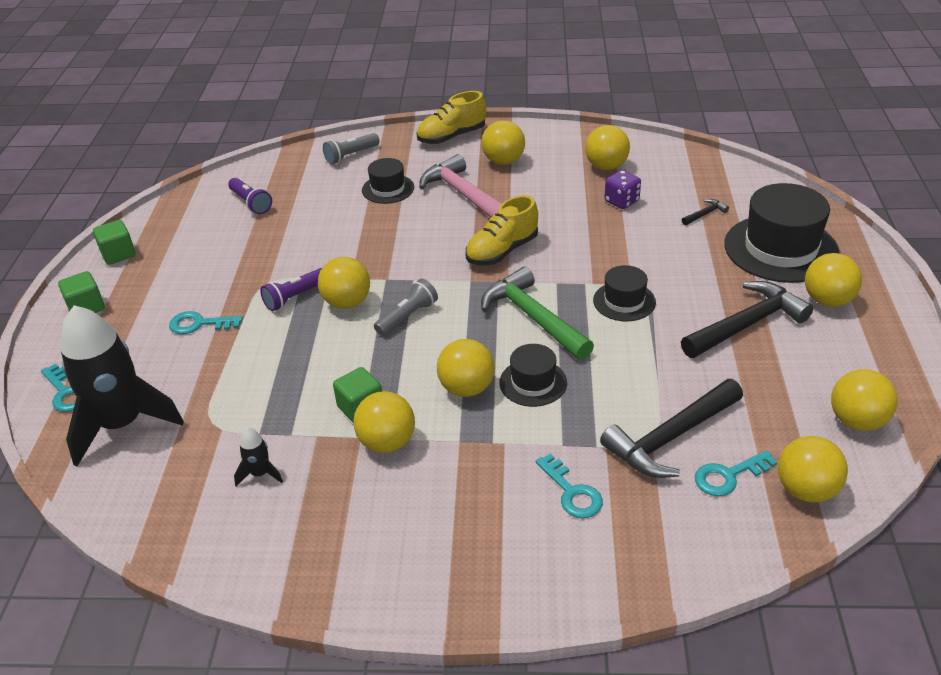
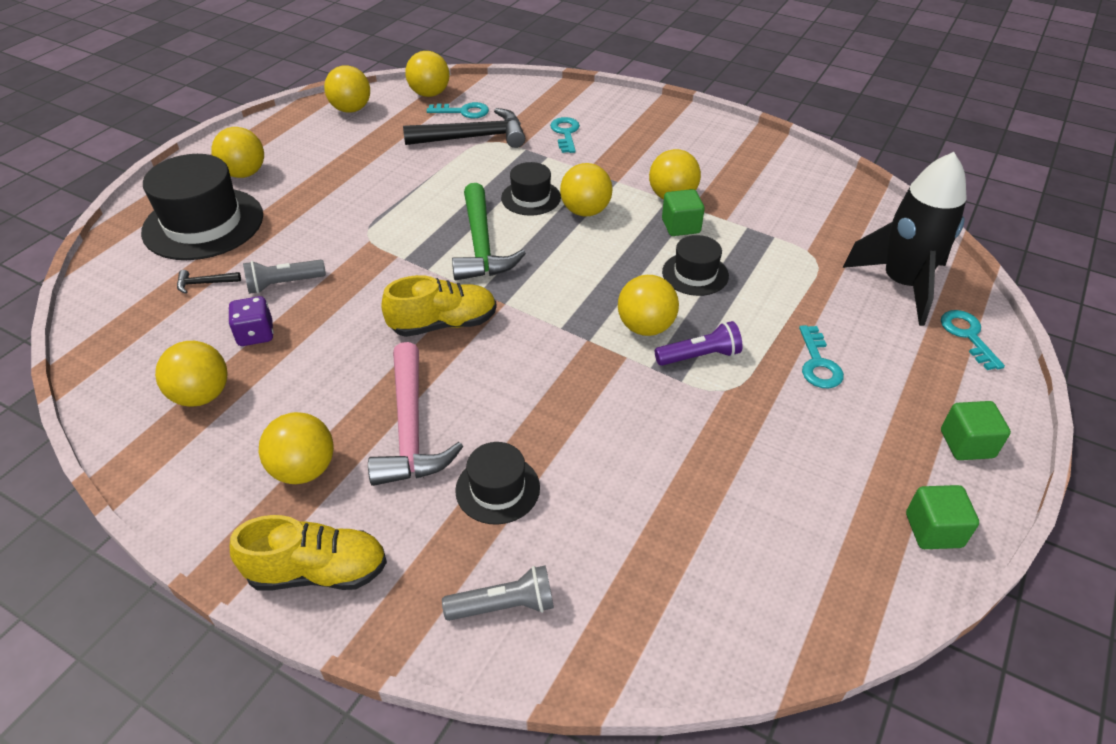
camera: 155 degrees left, 5 degrees up
turquoise key [169,311,243,334] -> turquoise key turned 60 degrees clockwise [799,325,844,389]
purple flashlight [228,178,272,214] -> none
black rocket [234,428,283,486] -> none
grey flashlight [374,279,438,336] -> grey flashlight moved to [243,260,326,294]
black hat [593,265,656,321] -> black hat moved to [662,235,729,296]
black hammer [681,281,813,358] -> none

